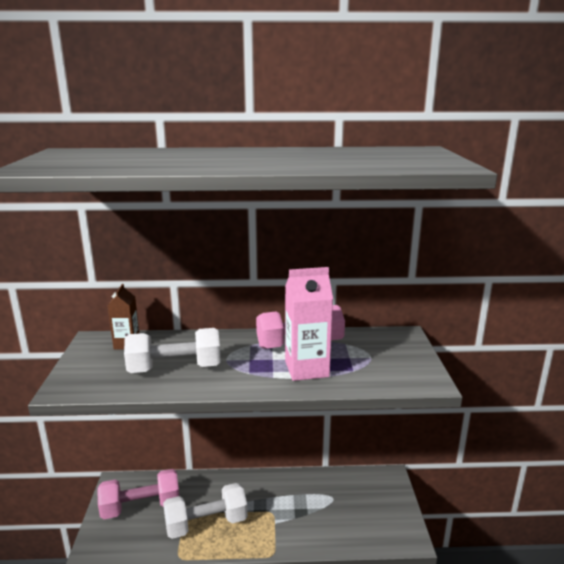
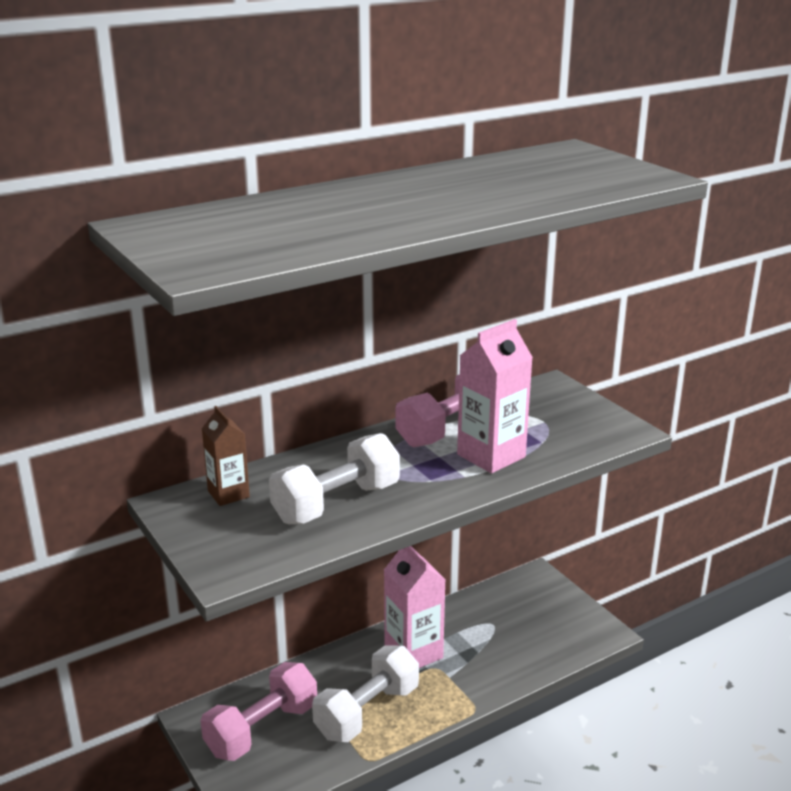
camera: 30 degrees left, 5 degrees up
none -> pink carton [384,546,446,668]

